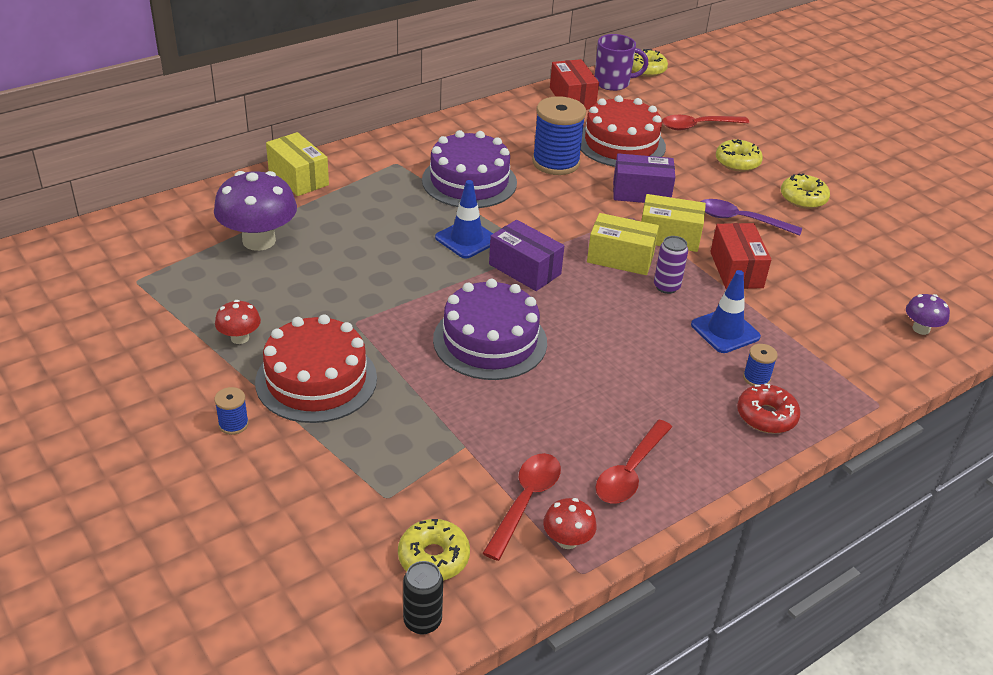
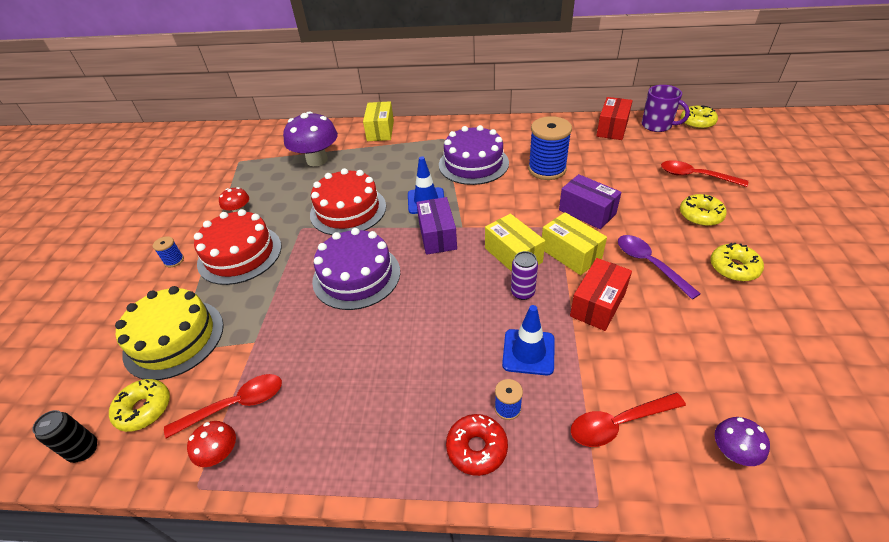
camera: 45 degrees right, 5 degrees up
red cake [581,95,666,167] -> red cake moved to [310,168,386,235]
red spoon [596,420,672,503] -> red spoon moved to [571,393,686,447]
none -> yellow cake [115,286,224,380]

